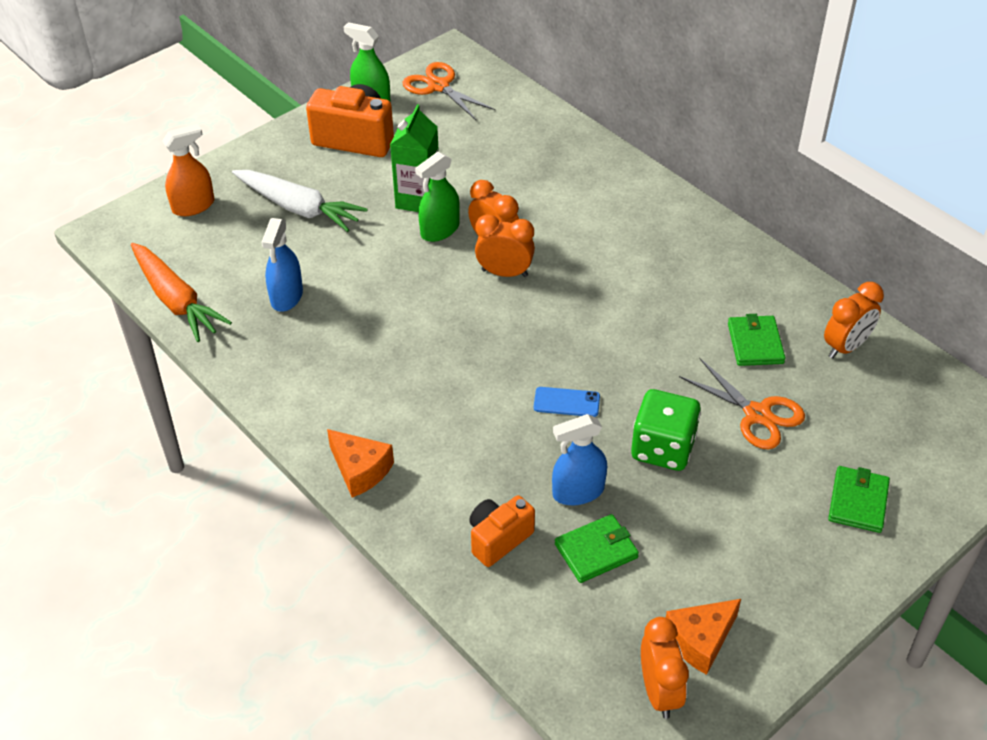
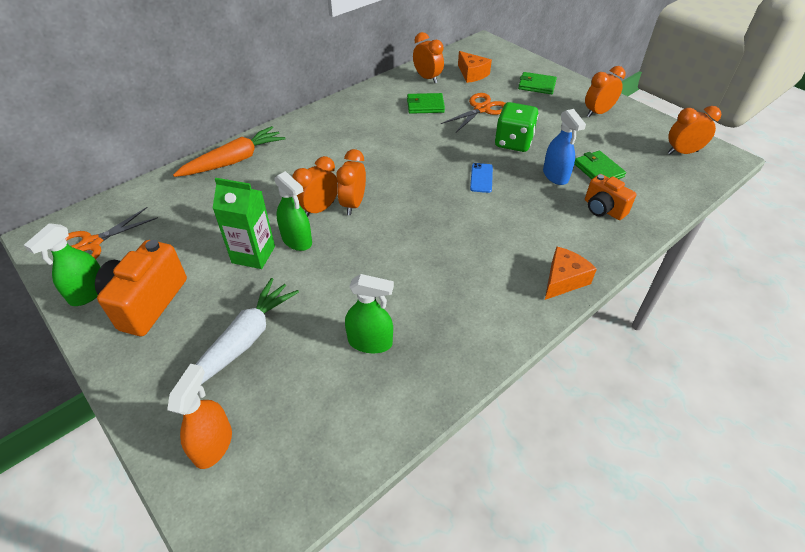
camera: 90 degrees left, 0 degrees up
orange carrot [131,243,232,342] -> orange carrot moved to [173,126,286,177]
orange spray bottle [162,124,214,216] -> orange spray bottle turned 45 degrees clockwise [167,364,232,469]
blue spray bottle [261,218,303,312] -> green spray bottle [345,274,394,353]
orange cheese [666,599,741,675] -> orange cheese moved to [458,51,492,83]
none -> orange clock [585,66,626,117]

